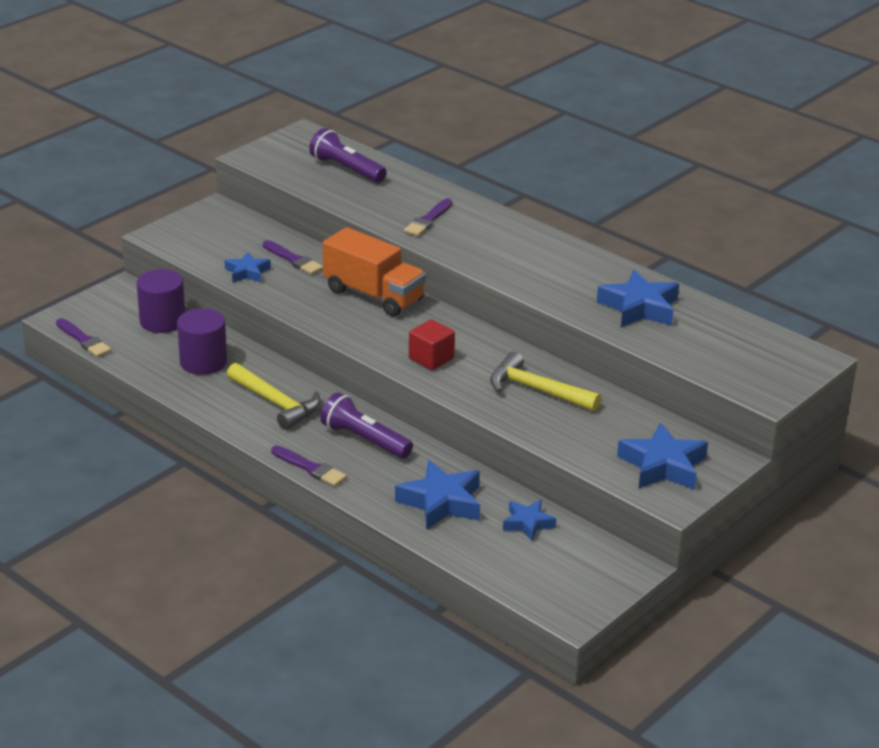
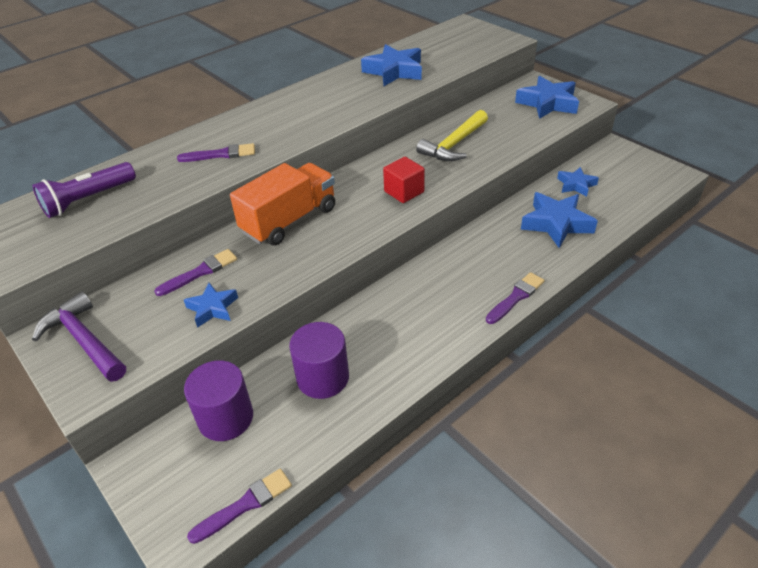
camera: 80 degrees left, 10 degrees up
yellow hammer [227,363,321,430] -> none
purple flashlight [320,392,413,459] -> none
purple brush [404,198,452,236] -> purple brush turned 45 degrees counterclockwise [177,143,255,162]
none -> purple hammer [32,292,126,382]

